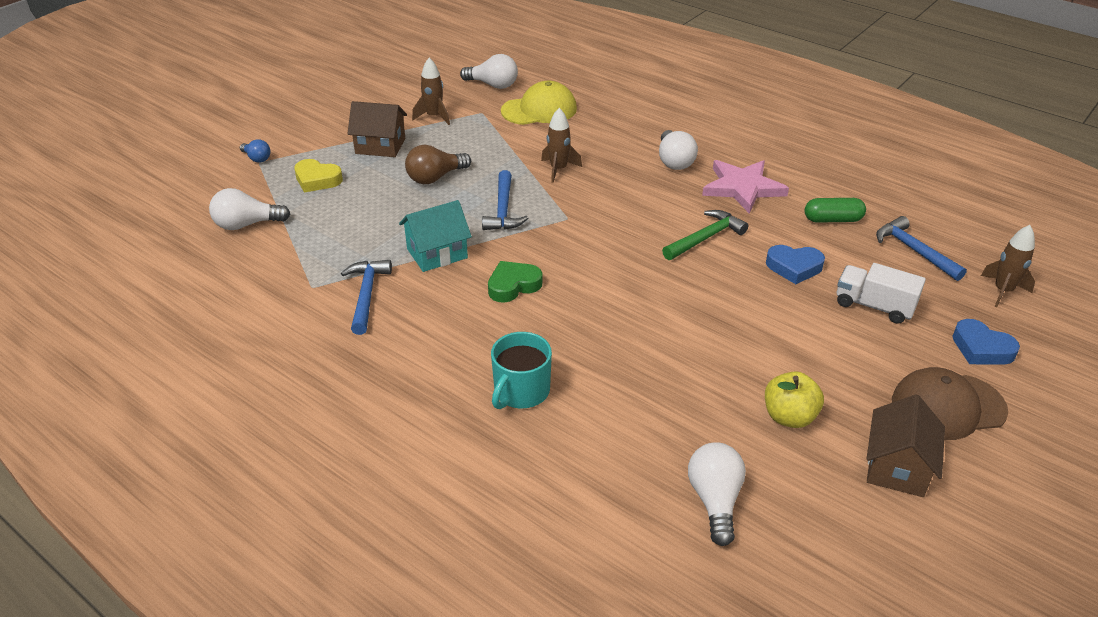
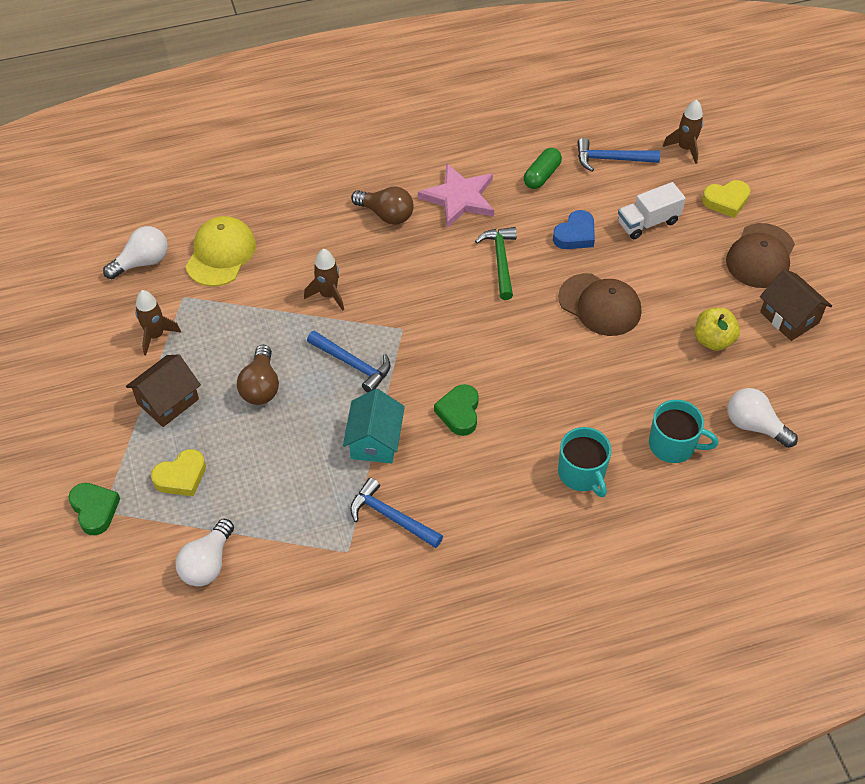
camera: 55 degrees left, 15 degrees up
blue light bulb [240,139,270,163] -> green heart [68,483,120,535]
white light bulb [659,130,698,170] -> brown light bulb [351,186,414,225]
blue heart [952,319,1020,365] -> yellow heart [702,180,751,218]
none -> brown cap [558,273,641,336]
none -> turquoise mug [649,400,718,463]

